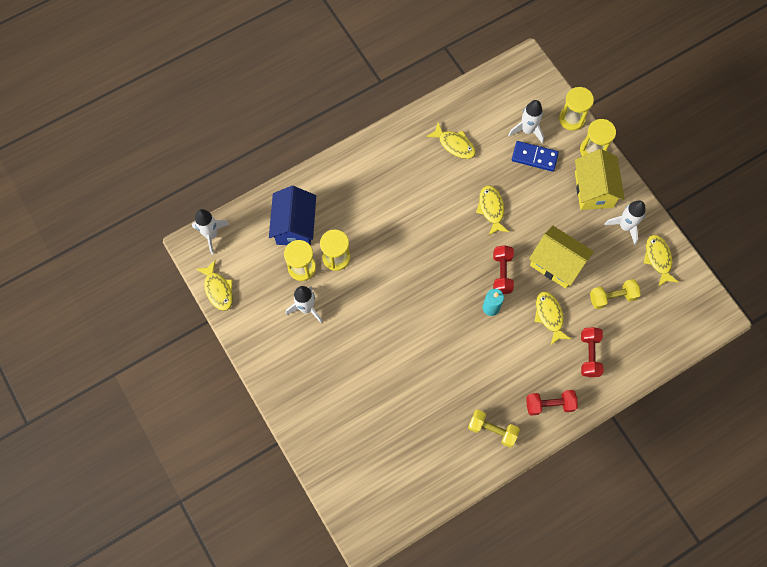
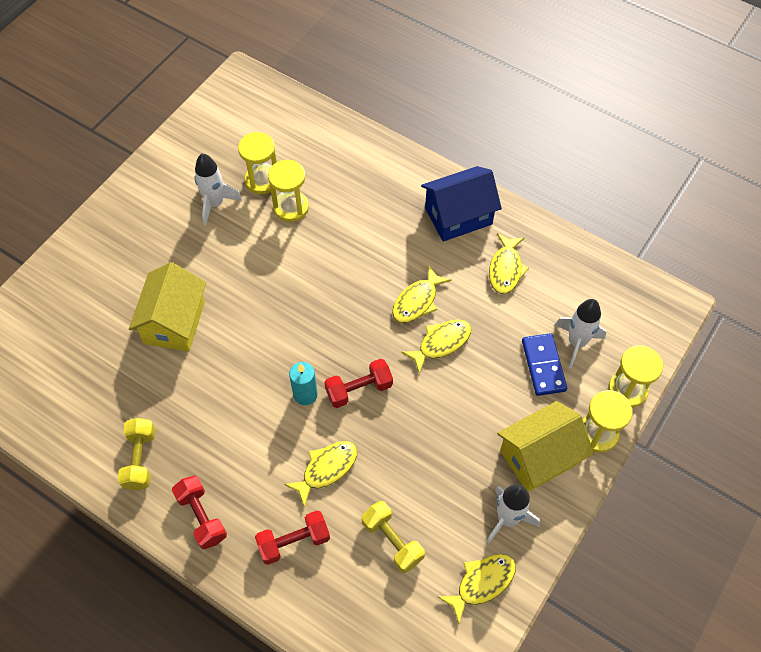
camera: 65 degrees right, 10 degrees down
white rocket [192,209,230,255] -> none
yellow fish [196,260,233,311] -> yellow fish moved to [392,266,452,323]
blue house [269,186,316,245] -> blue house moved to [421,166,502,242]
yellow house [529,225,594,289] -> yellow house moved to [129,262,206,352]

